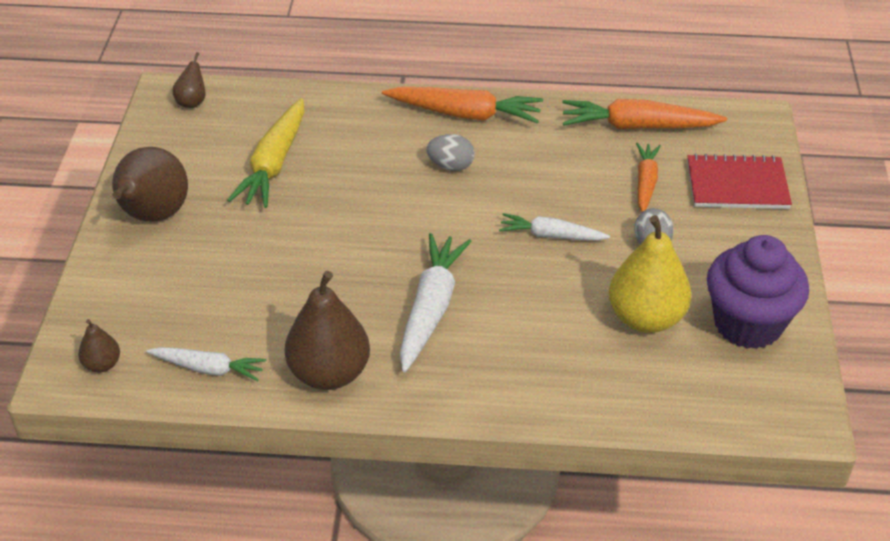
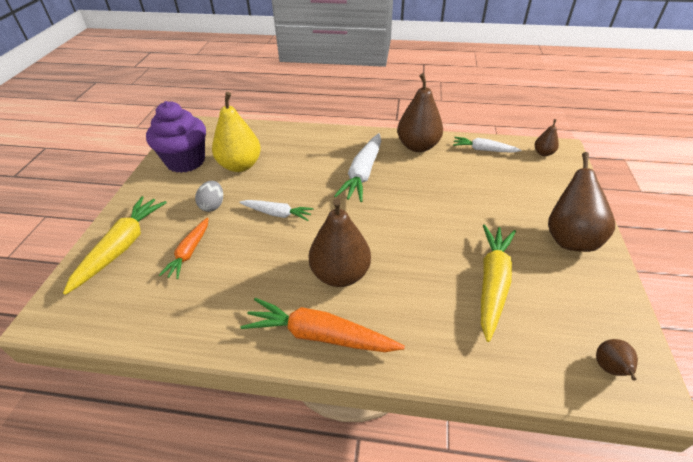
camera: 175 degrees left, 0 degrees up
grey egg [427,134,475,171] -> brown pear [308,198,371,287]
orange carrot [562,99,727,129] -> none
red notebook [687,154,792,209] -> yellow carrot [63,196,167,295]

